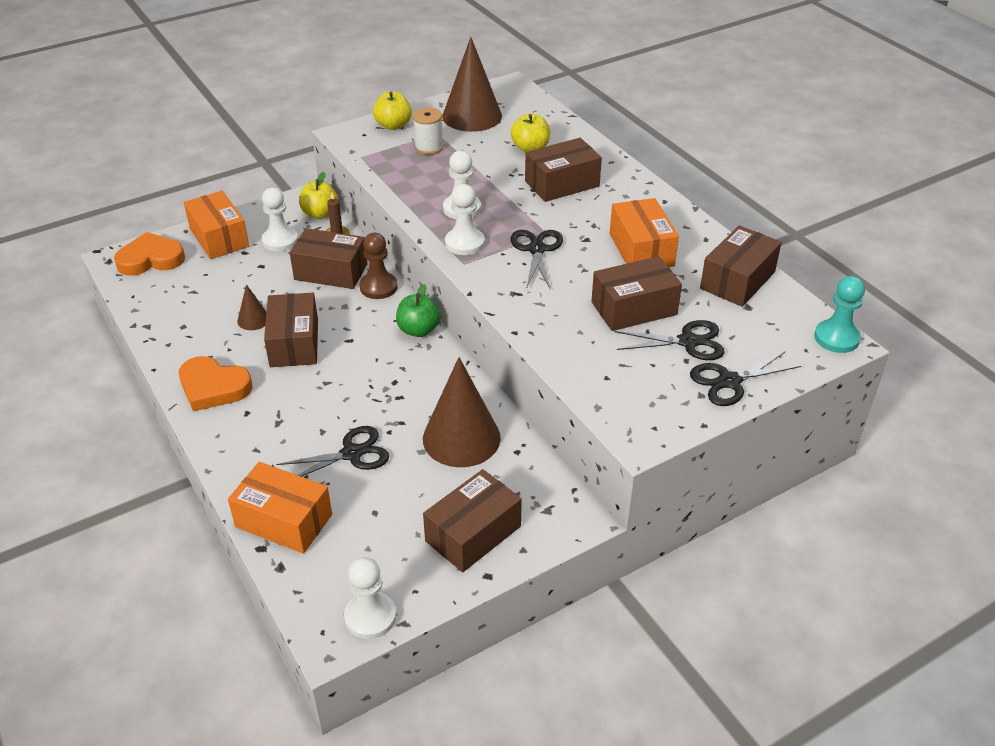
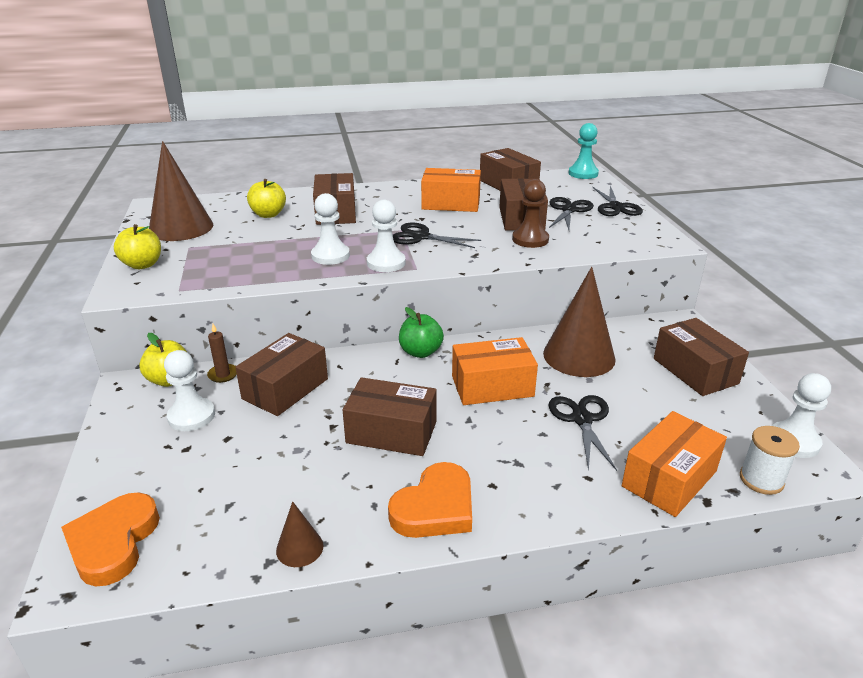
camera: 70 degrees left, 10 degrees down
orange box [184,191,249,259] -> orange box moved to [452,337,538,405]
brown cone [237,284,266,330] -> brown cone moved to [276,501,324,567]
brown pawn [360,233,398,299] -> brown pawn moved to [512,179,549,248]
white spool [413,107,443,155] -> white spool moved to [740,426,800,495]

